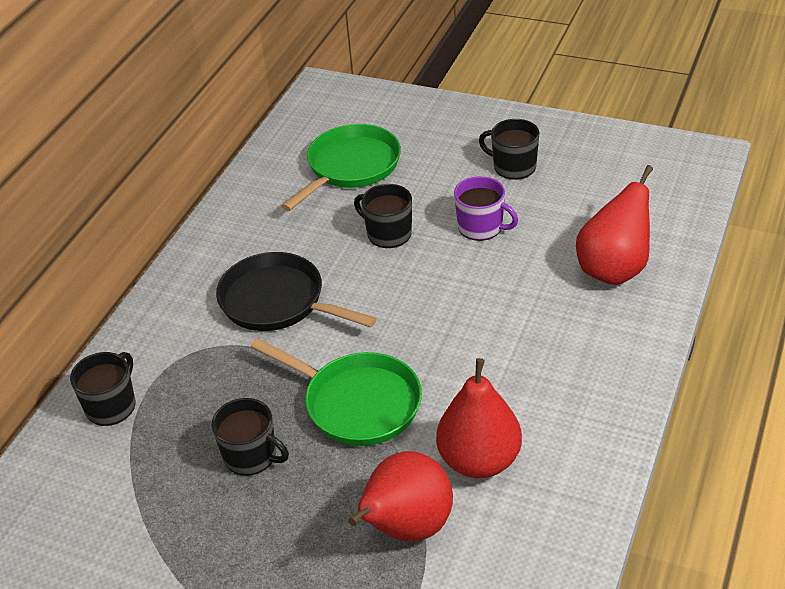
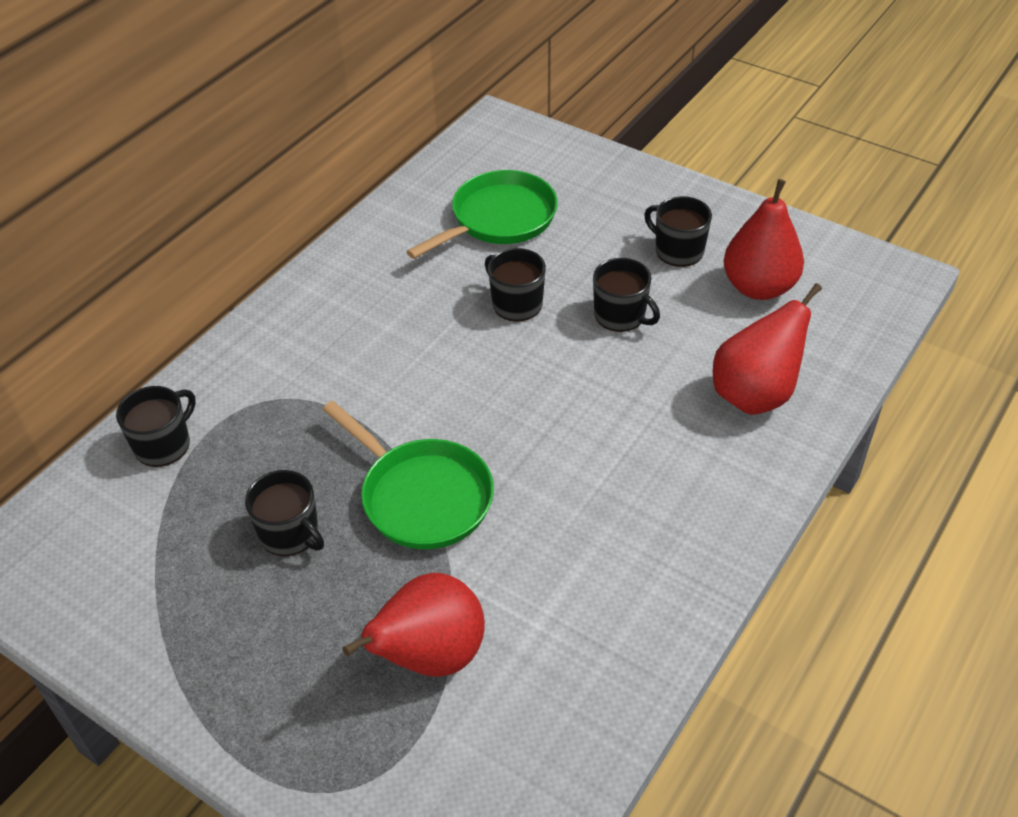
camera: 10 degrees right, 5 degrees up
black pan [216,252,377,331] -> none
red pear [436,358,522,478] -> red pear moved to [724,179,804,300]
purple mug [454,176,518,241] -> black mug [593,258,660,332]

